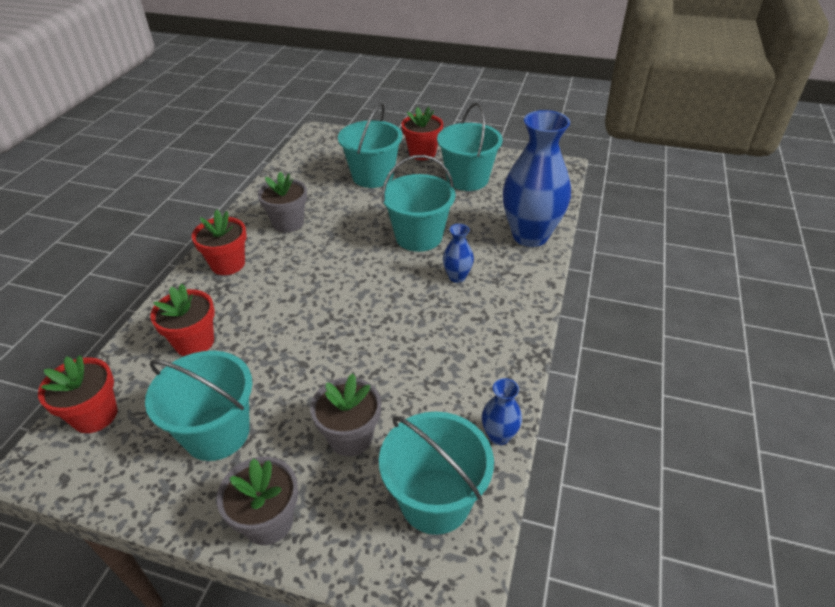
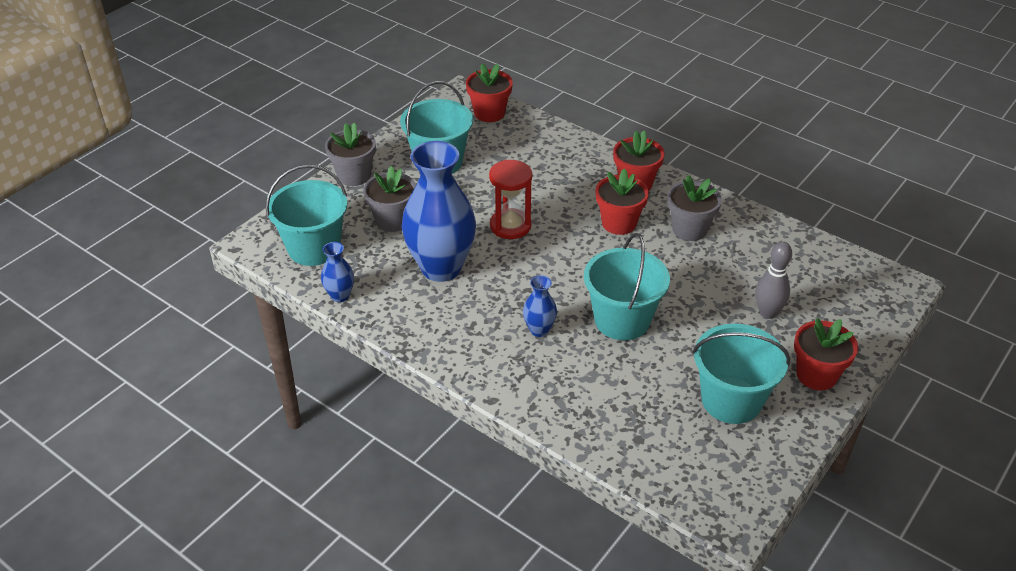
camera: 110 degrees right, 0 degrees up
red flower pot [150,284,215,356] -> red flower pot moved to [595,168,649,235]
turquoise bucket [338,102,402,188] -> grey bowling pin [755,242,792,319]
blue vase [503,110,571,247] -> blue vase moved to [402,141,476,282]
none -> red hourglass [489,160,532,239]

